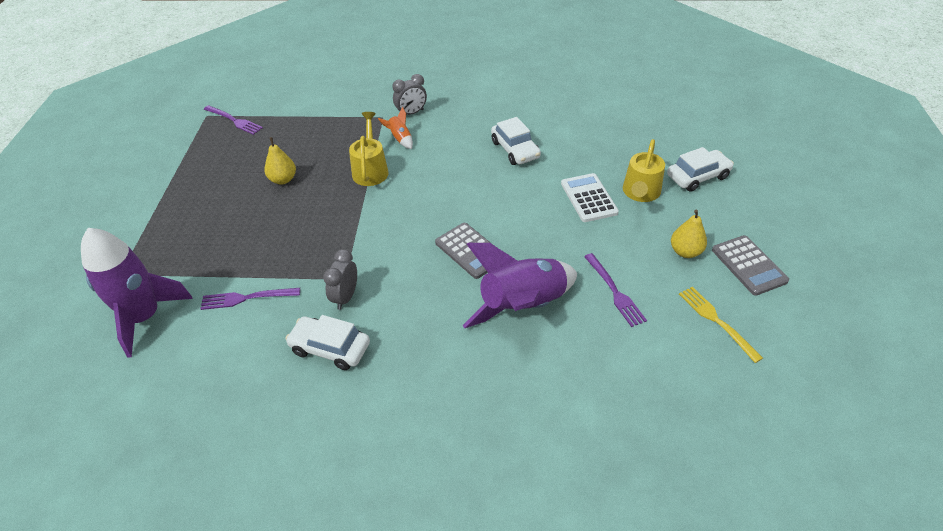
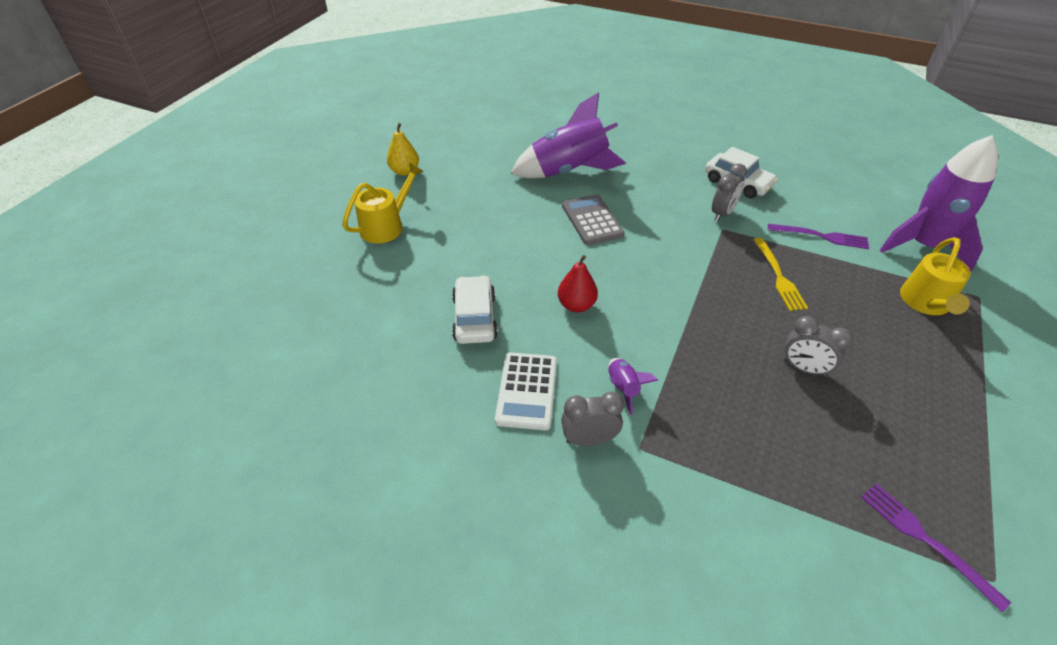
camera: 160 degrees left, 0 degrees up
yellow pear [265,137,296,184] -> grey clock [783,316,853,377]
yellow watering can [349,112,389,186] -> yellow watering can moved to [900,237,971,315]
orange rocket [378,107,413,149] -> purple rocket [608,358,658,415]
white calculator [561,173,619,222] -> white calculator moved to [495,352,557,430]
purple fork [584,253,647,327] -> none
white car [667,147,734,192] -> none
yellow fork [679,287,763,363] -> yellow fork moved to [753,238,808,311]
grey calculator [712,235,789,296] -> none
none -> red pear [558,255,598,312]

